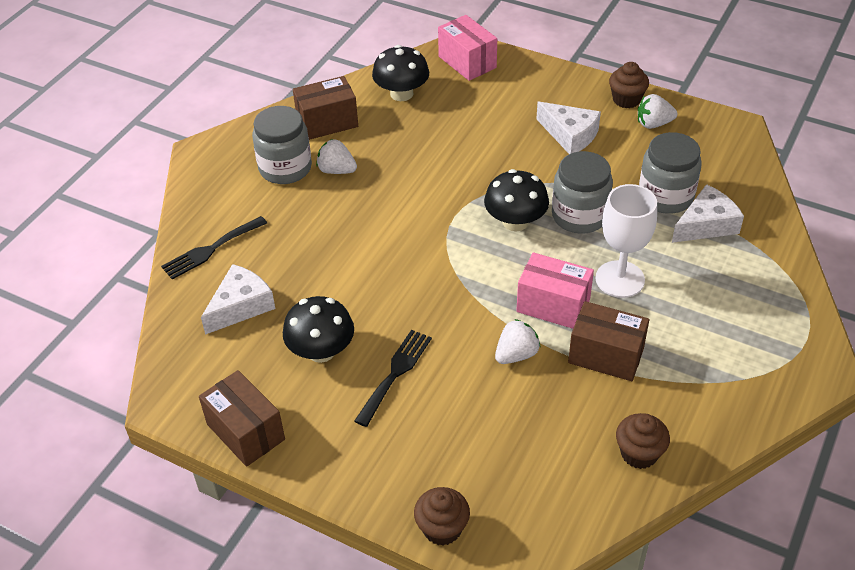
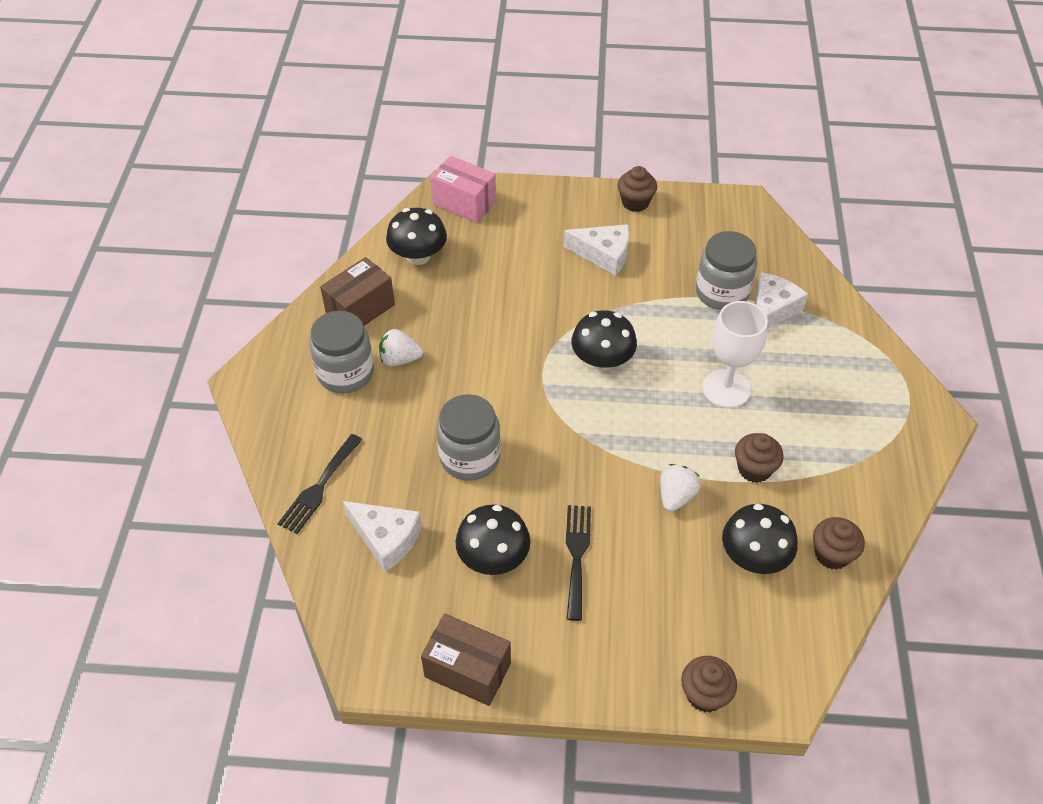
camera: 25 degrees left, 5 degrees up
white cheese [201,264,275,335] -> white cheese turned 105 degrees clockwise [343,501,422,572]
pink box [516,252,594,329] -> none
grey jar [552,151,613,234] -> grey jar moved to [436,394,501,481]
brown box [568,301,649,381] -> brown cupcake [735,433,784,483]
white strawberry [638,94,677,129] -> none
none -> black mushroom [722,504,798,574]

